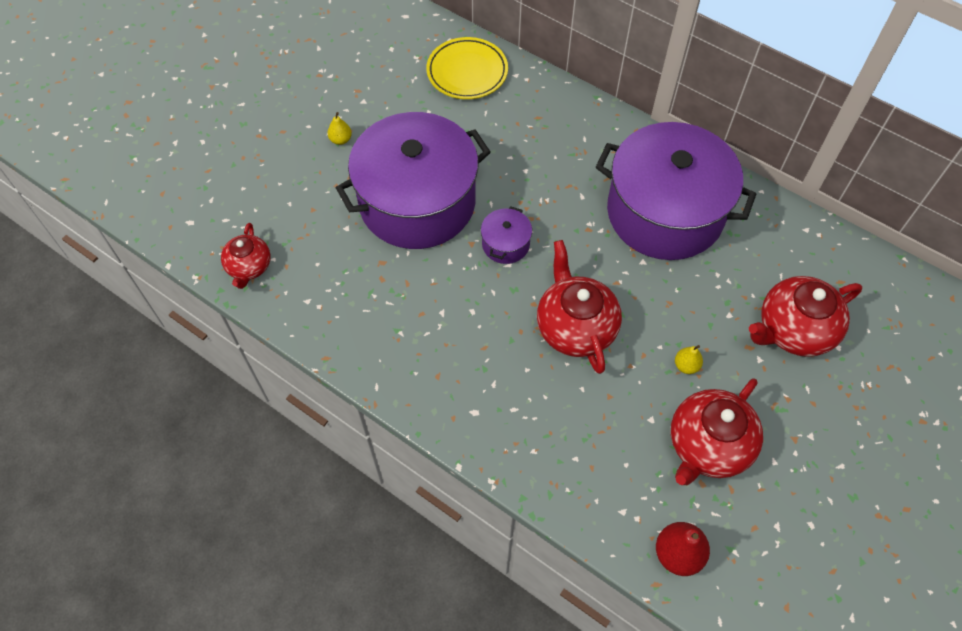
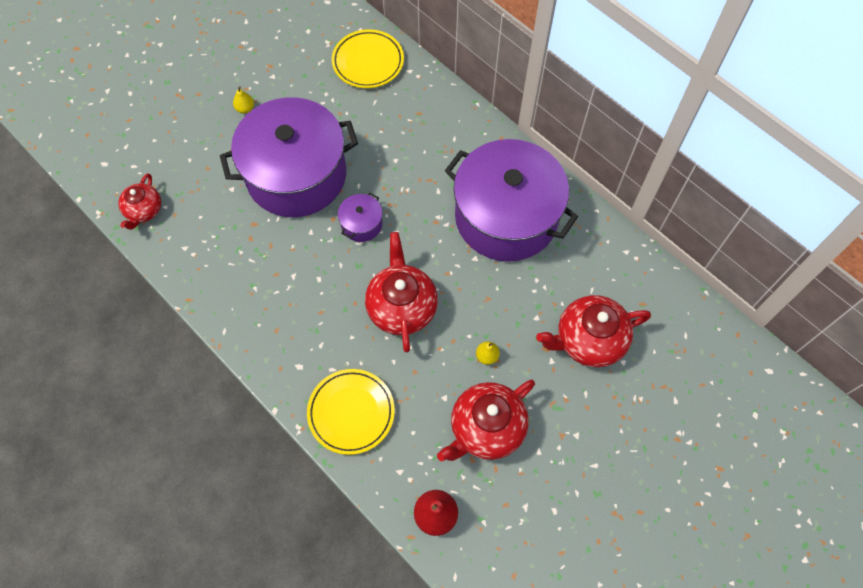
camera: 10 degrees right, 5 degrees up
none -> yellow plate [307,369,395,455]

